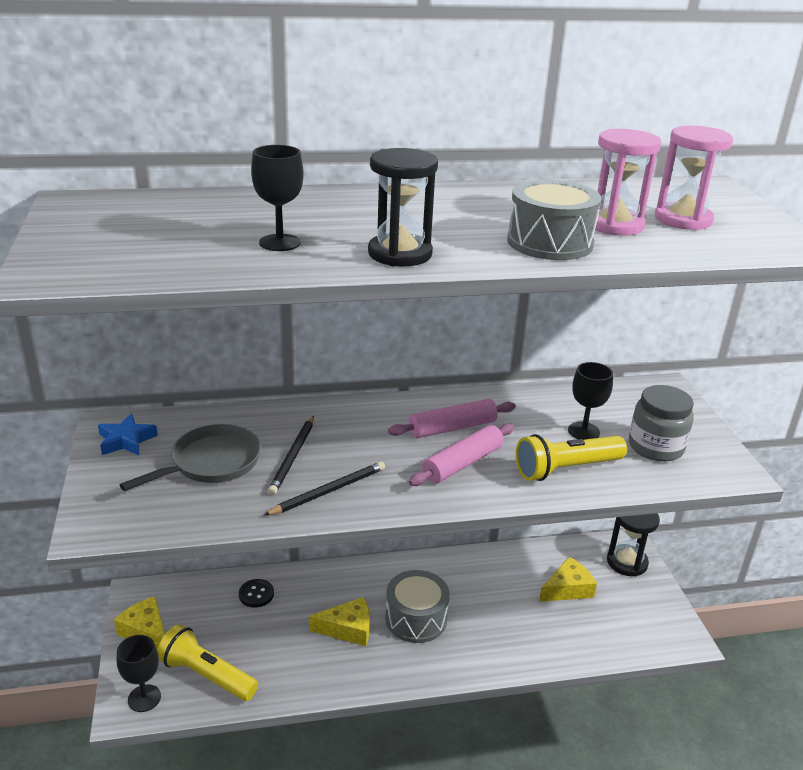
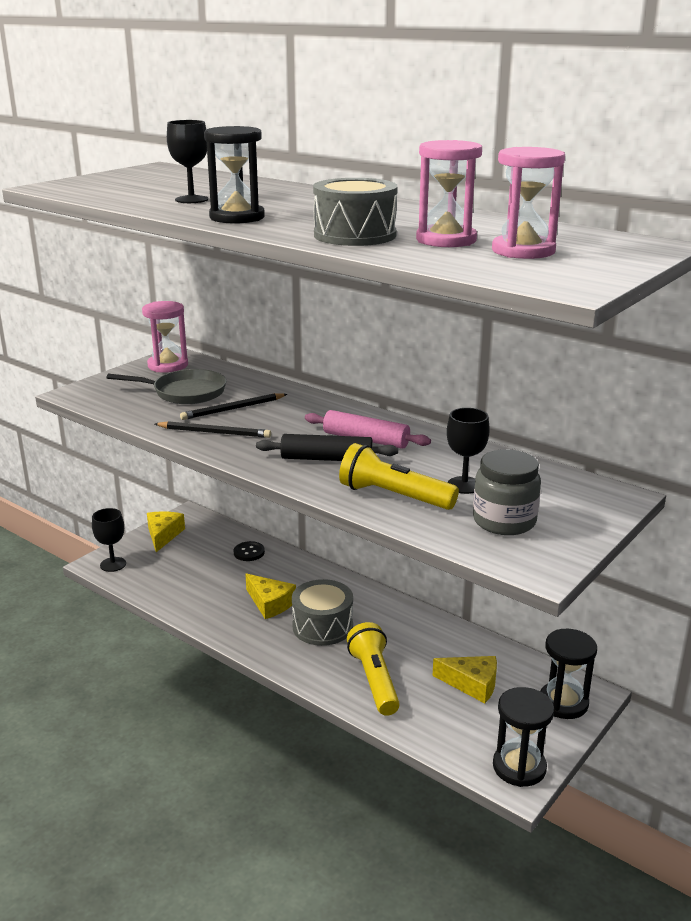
camera: 50 degrees right, 5 degrees down
blue star [98,414,158,455] -> pink hourglass [142,301,188,373]
yellow flashlight [157,624,258,701] -> yellow flashlight moved to [347,622,400,716]
pink rolling pin [409,423,514,486] -> black rolling pin [256,434,398,461]
none -> black hourglass [493,687,554,787]

